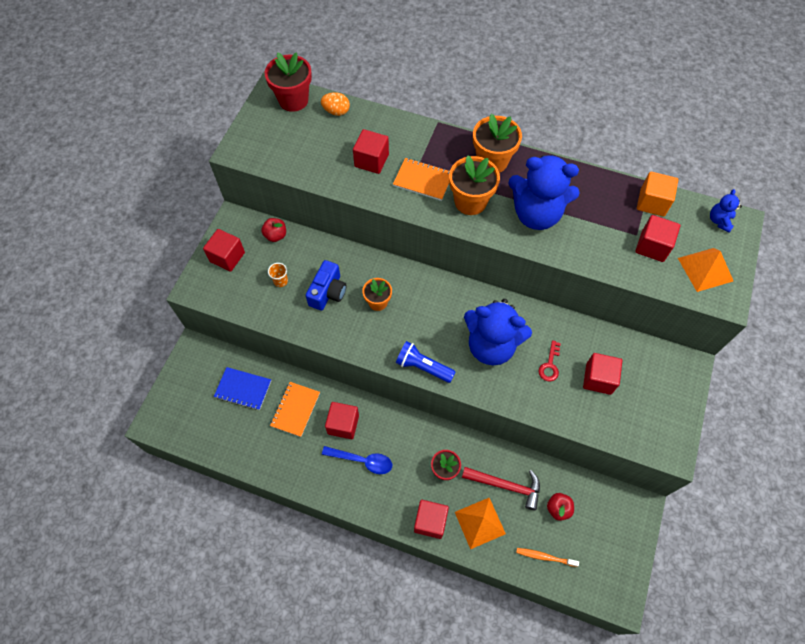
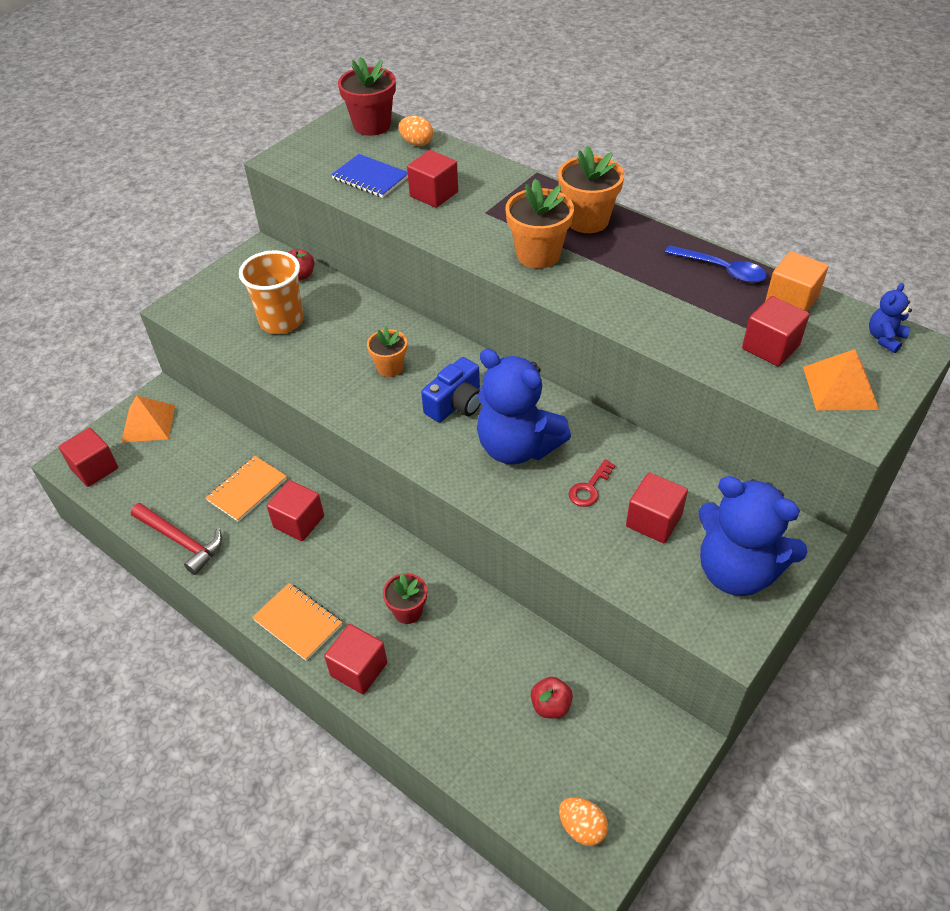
camera: 20 degrees right, 15 degrees down
red cube [203,229,245,272] -> red cube moved to [59,428,118,487]
blue notebook [214,367,271,410] -> blue notebook moved to [331,154,408,198]
orange cup [268,263,288,287] -> orange cup [239,250,304,334], size x2.35
blue camera [306,260,346,311] -> blue camera moved to [421,357,481,422]
blue spoon [322,446,392,474] -> blue spoon moved to [665,245,767,283]
orange notebook [393,158,450,201] -> orange notebook moved to [252,583,342,661]
blue flashlight [396,341,455,383] -> none
orange pyramid [455,498,506,549] -> orange pyramid moved to [121,395,175,443]
red hammer [462,467,540,510] -> red hammer moved to [131,503,222,575]
blue teddy bear [508,155,580,230] -> blue teddy bear moved to [698,476,808,596]
orange toothbrush [516,548,579,567] -> none
none -> orange egg [559,797,608,846]

